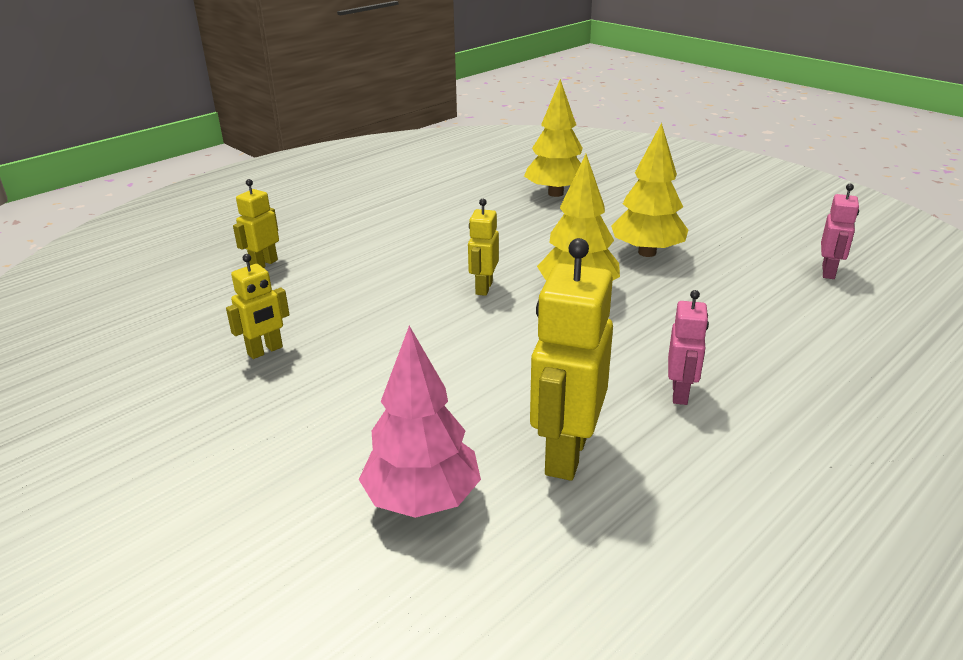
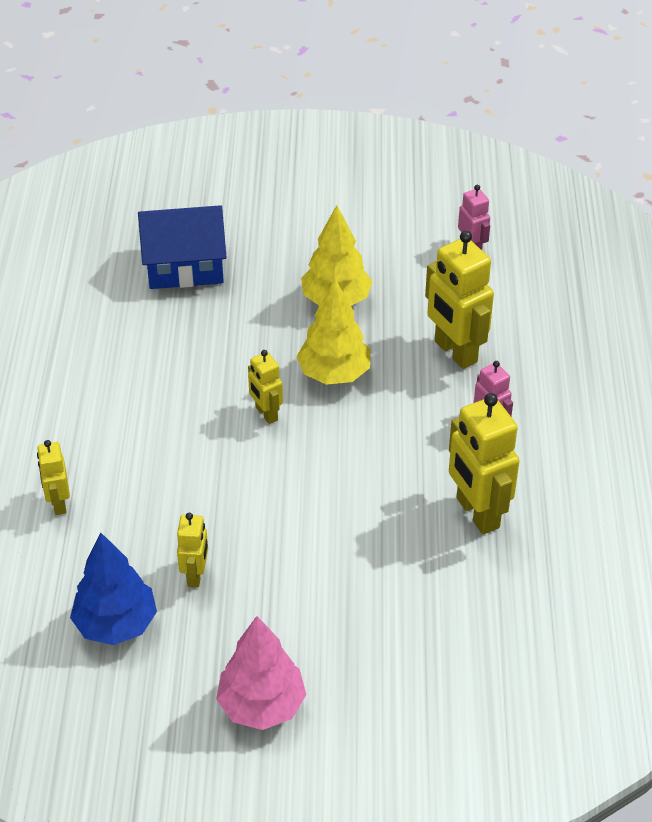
camera: 45 degrees left, 15 degrees up
pink tree [359,326,481,518] -> pink tree moved to [216,616,307,730]
yellow tree [524,79,583,197] -> blue house [138,205,227,289]
none -> blue tree [70,532,157,645]
none -> yellow robot [425,231,494,369]

